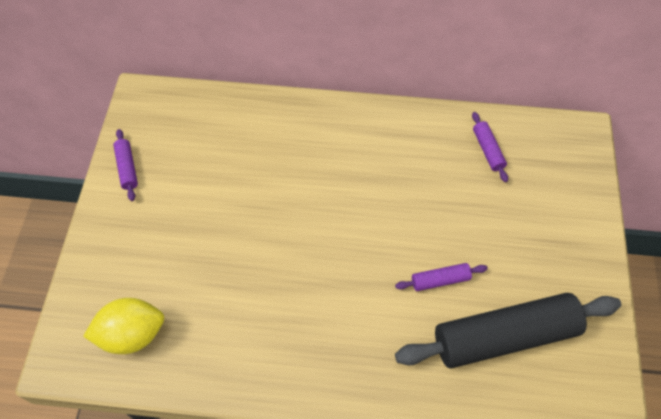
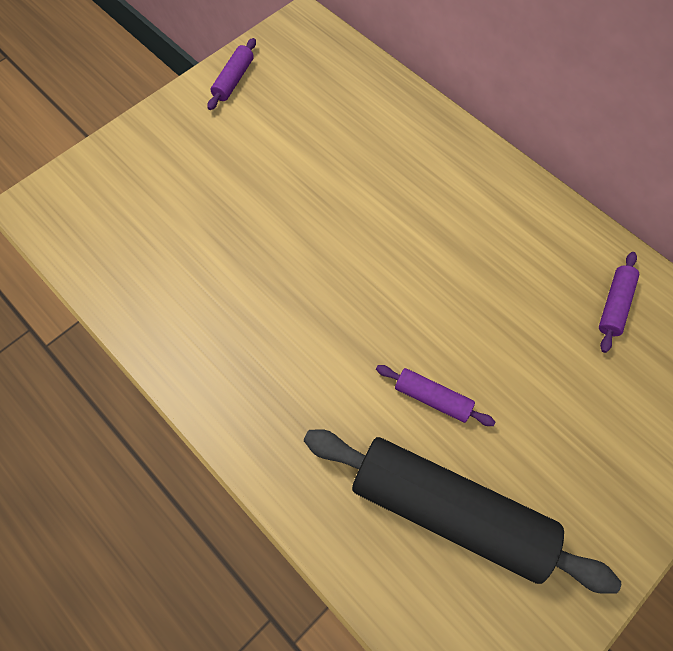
camera: 40 degrees right, 5 degrees up
yellow lemon [83,298,164,354] -> none

